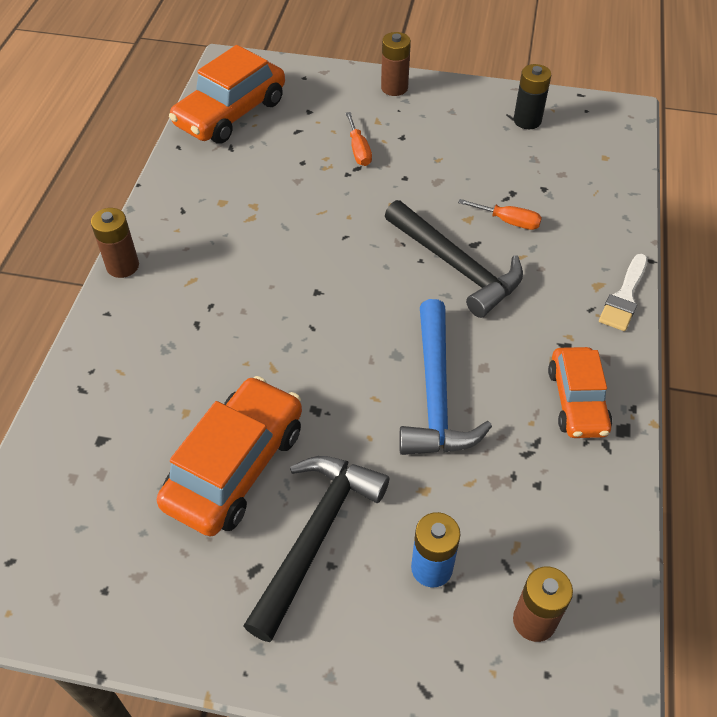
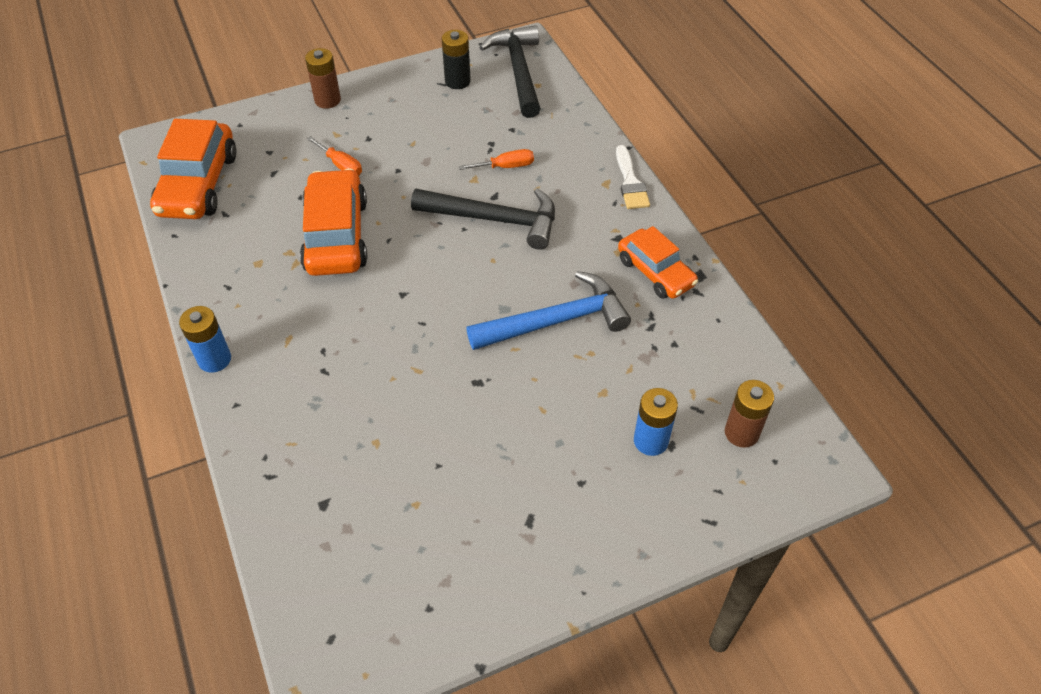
camera: 35 degrees left, 0 degrees up
brown battery [91,208,139,278] -> blue battery [179,306,231,373]
orange car [157,376,302,537] -> orange car moved to [300,169,367,276]
black hammer [243,456,389,642] -> black hammer moved to [479,25,541,118]
blue hammer [399,299,492,455] -> blue hammer turned 75 degrees counterclockwise [467,271,631,350]

